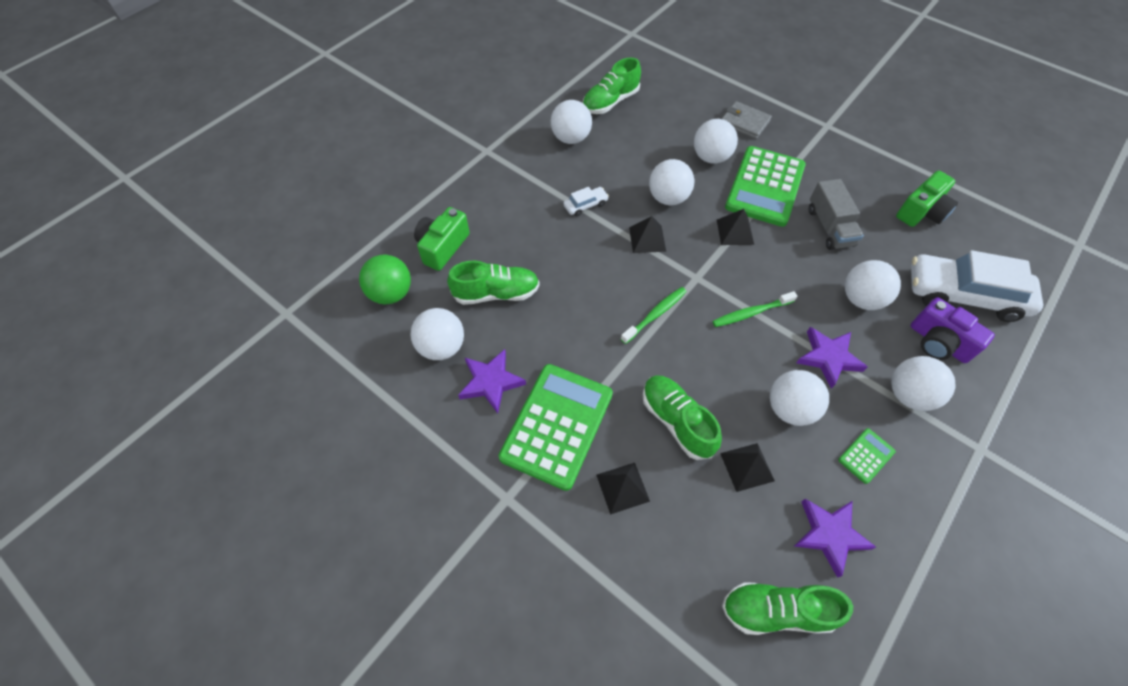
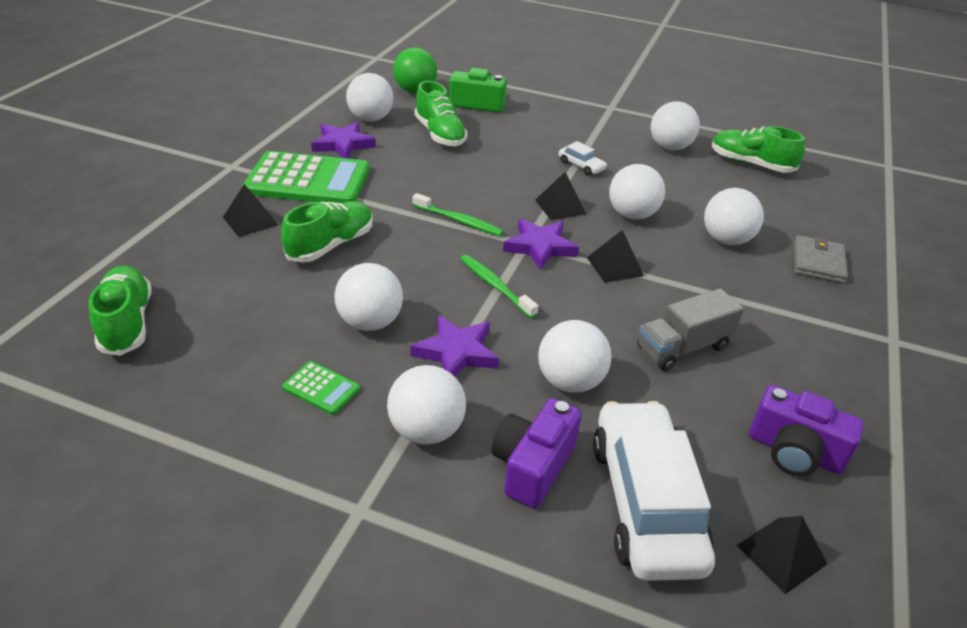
camera: 70 degrees right, 20 degrees down
black pyramid [720,443,775,492] -> black pyramid moved to [737,516,827,594]
green calculator [725,146,806,227] -> none
purple star [794,499,876,578] -> purple star moved to [503,218,579,270]
green camera [896,171,958,227] -> purple camera [749,385,864,476]

